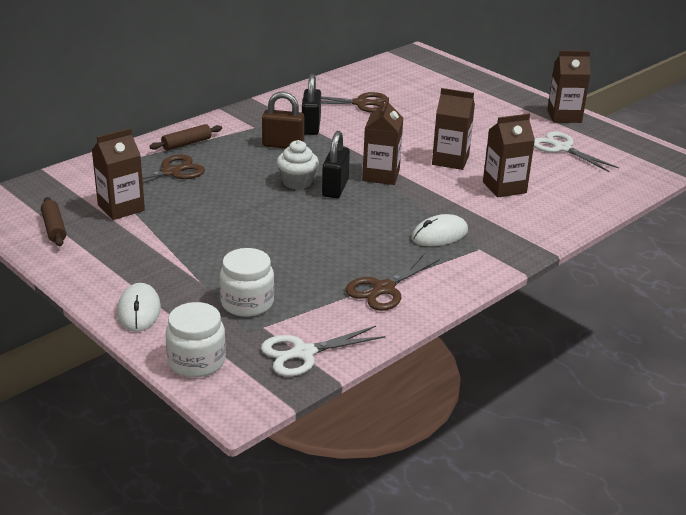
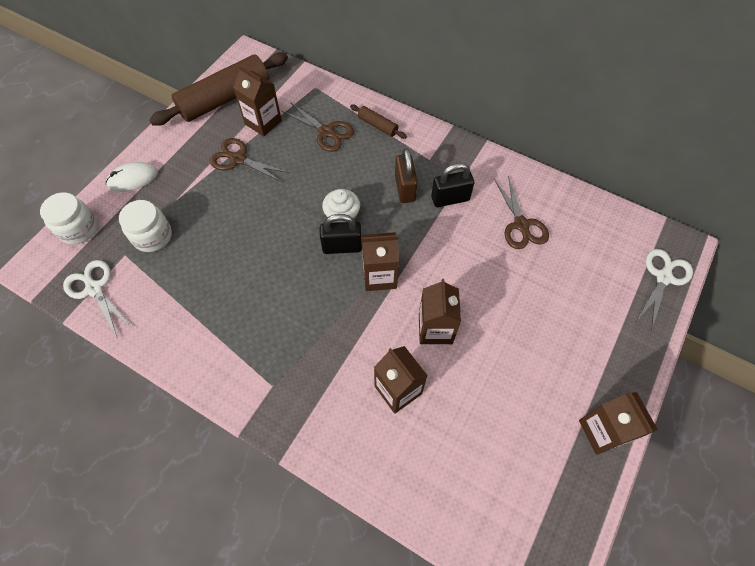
camera: 75 degrees right, 30 degrees up
brown rolling pin [41,197,66,246] -> brown rolling pin [149,52,288,126], size x2.26
brown scissors [346,253,440,311] -> brown scissors moved to [209,138,290,183]
white mouse [412,214,468,246] -> none
white scissors [534,131,619,172] -> white scissors moved to [637,249,693,331]

